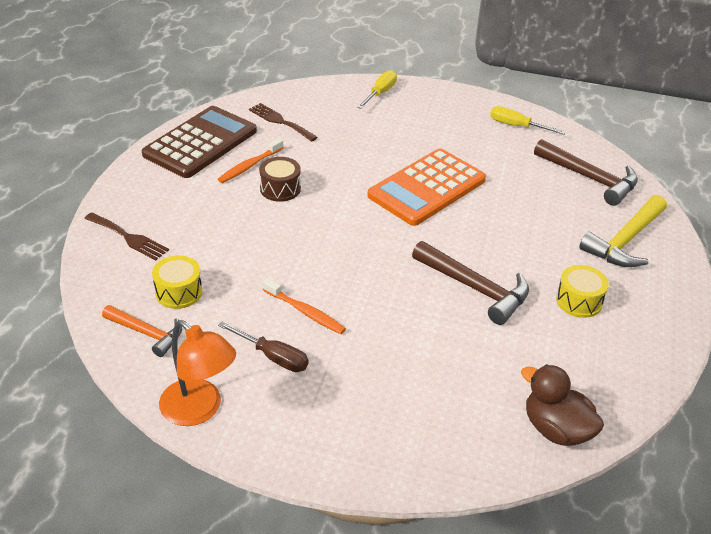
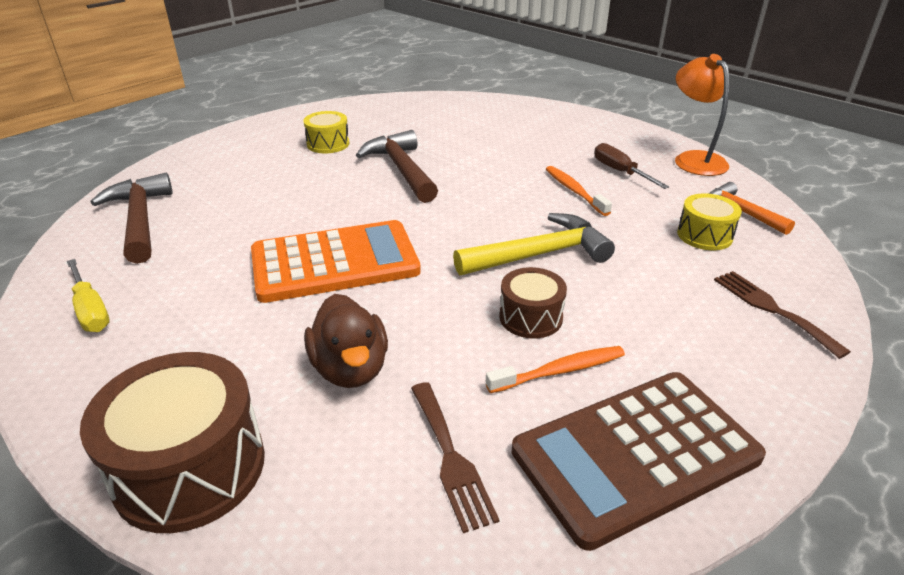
camera: 150 degrees left, 5 degrees down
yellow screwdriver [357,70,397,109] -> brown drum [80,352,265,533]
brown duck [521,364,604,446] -> brown duck moved to [304,294,388,388]
yellow hammer [579,195,667,267] -> yellow hammer moved to [453,213,615,275]

